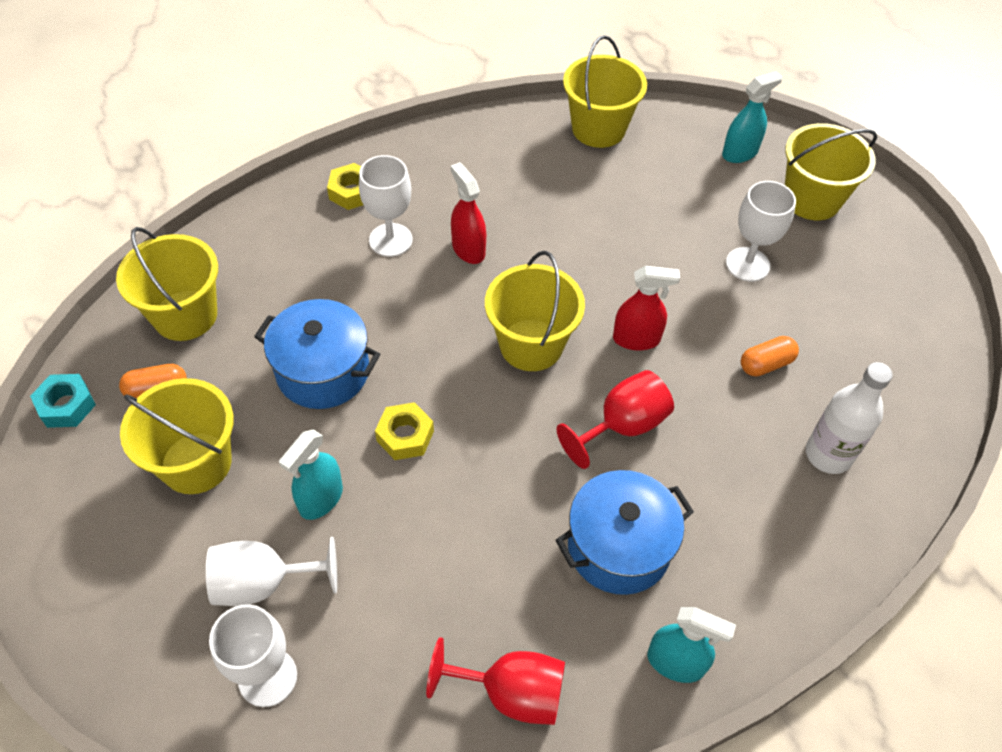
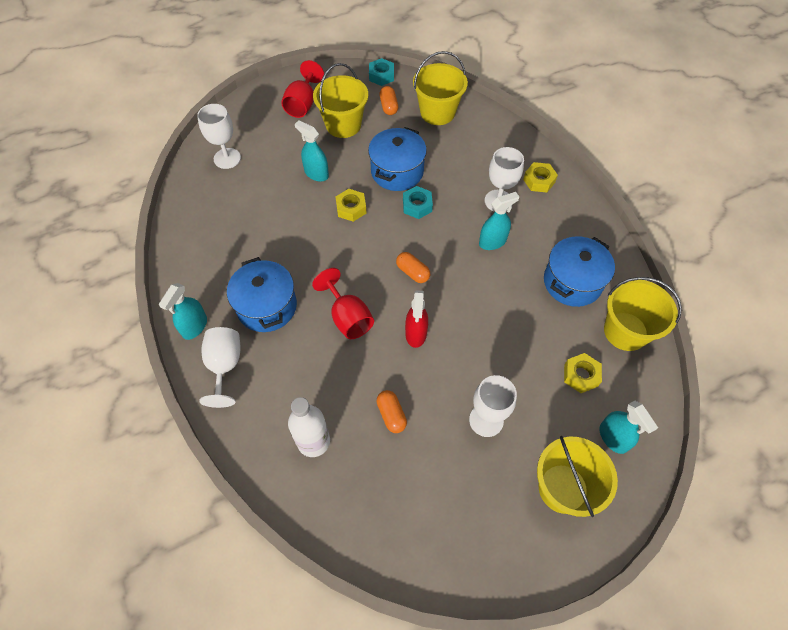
camera: 95 degrees right, 5 degrees up
white goblet [206,537,337,606] -> white goblet moved to [199,327,240,408]
red goblet [426,637,565,725] -> red goblet moved to [281,60,324,118]
red spray bottle [451,162,486,264] -> turquoise spray bottle [479,192,519,250]
yellow bucket [485,251,585,371] -> orange capsule [396,252,430,283]
none -> turquoise nut [403,186,433,219]
none -> blue pot [544,236,615,307]
none -> yellow nut [564,353,602,393]

